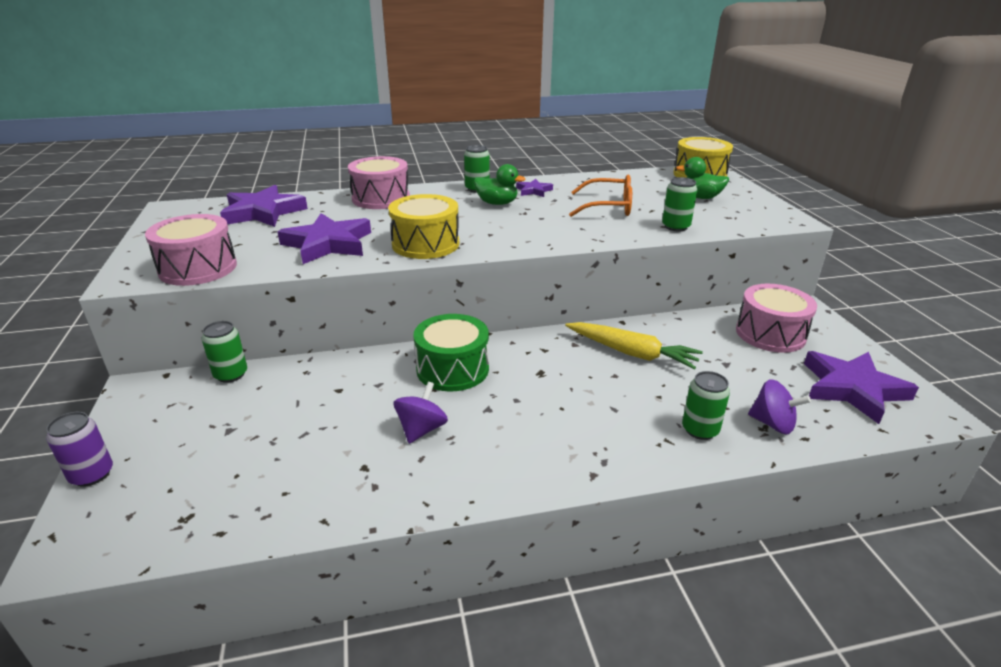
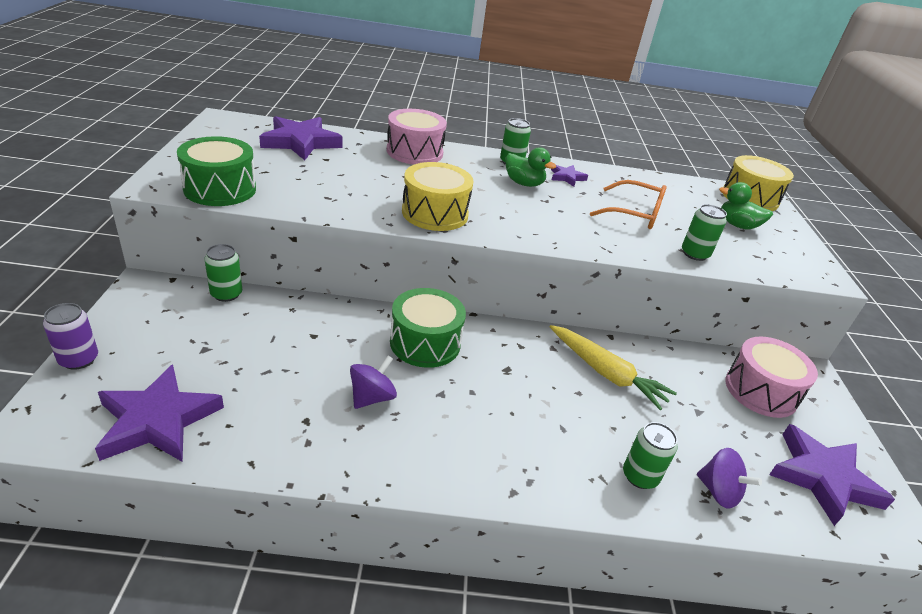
camera: 10 degrees right, 5 degrees up
pink drum [145,214,237,286] -> green drum [177,136,256,206]
purple star [278,213,371,264] -> purple star moved to [95,364,224,462]

